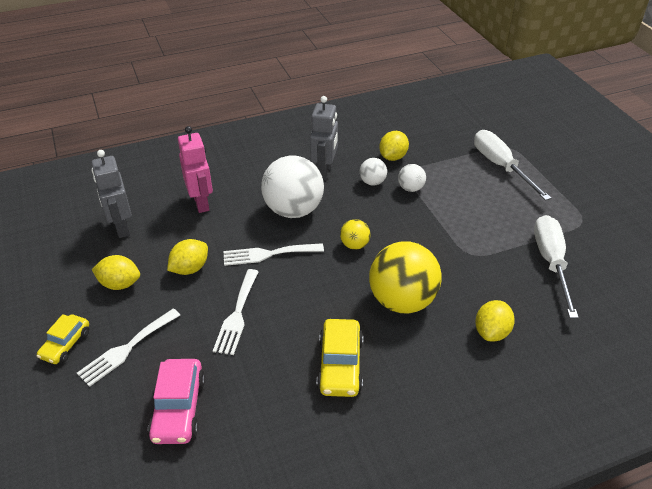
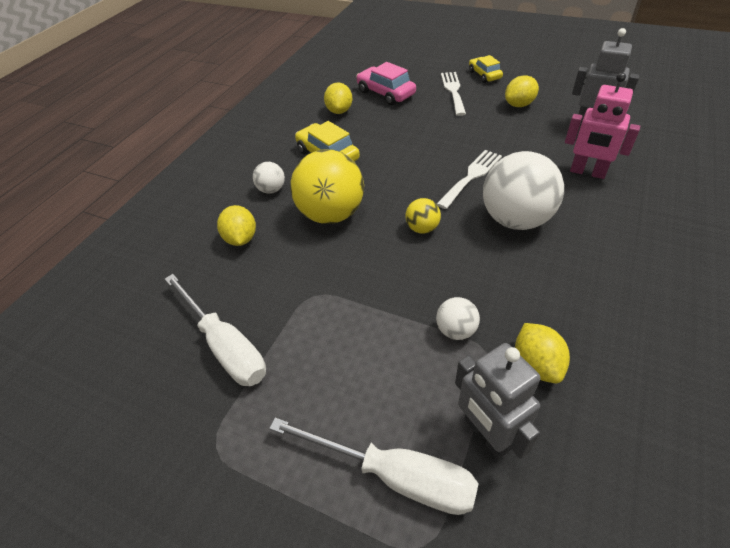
camera: 140 degrees right, 5 degrees up
yellow lemon [167,239,208,275] -> yellow lemon moved to [324,82,352,114]
white fork [213,269,259,355] -> none
grey robot [310,96,338,180] -> grey robot moved to [455,343,541,459]
white ball [360,158,387,186] -> white ball moved to [253,162,285,194]

